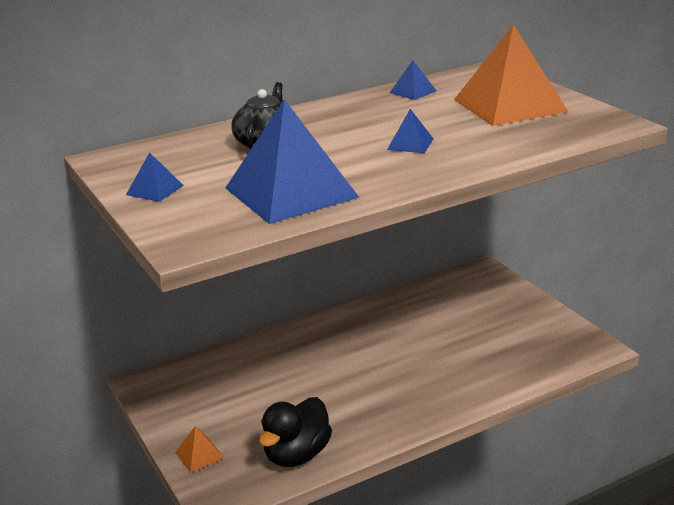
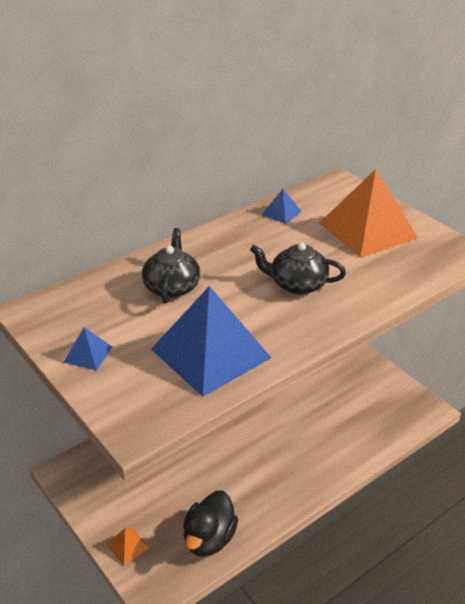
camera: 10 degrees left, 10 degrees up
blue pyramid [387,109,433,153] -> black teapot [250,242,346,294]

